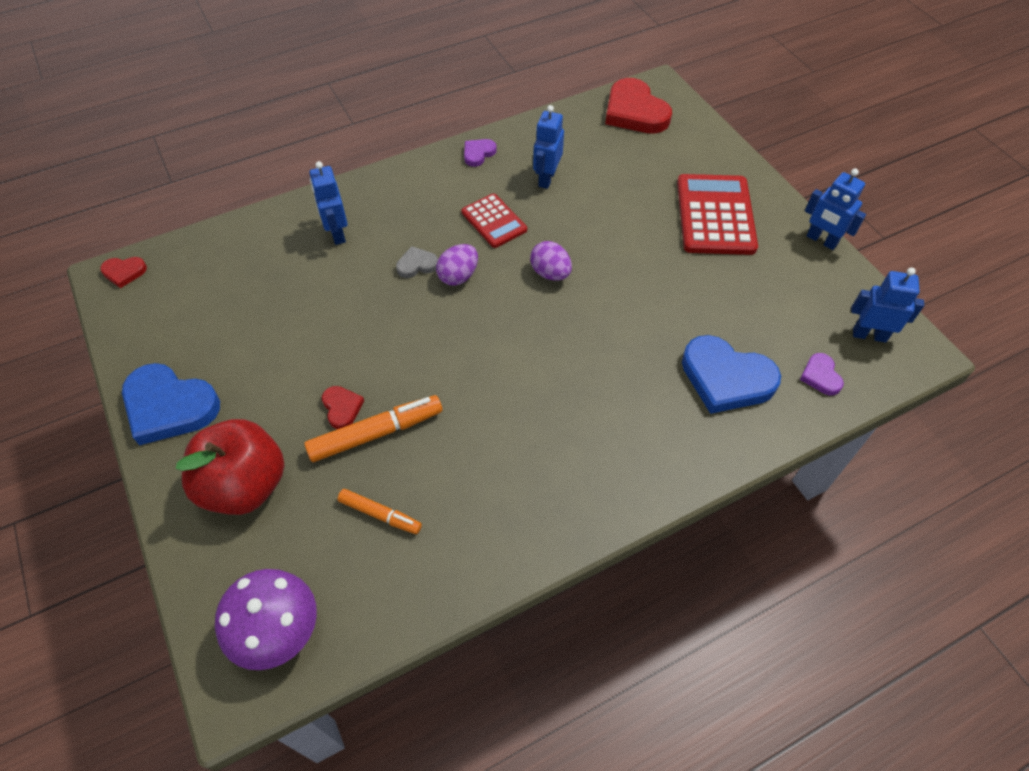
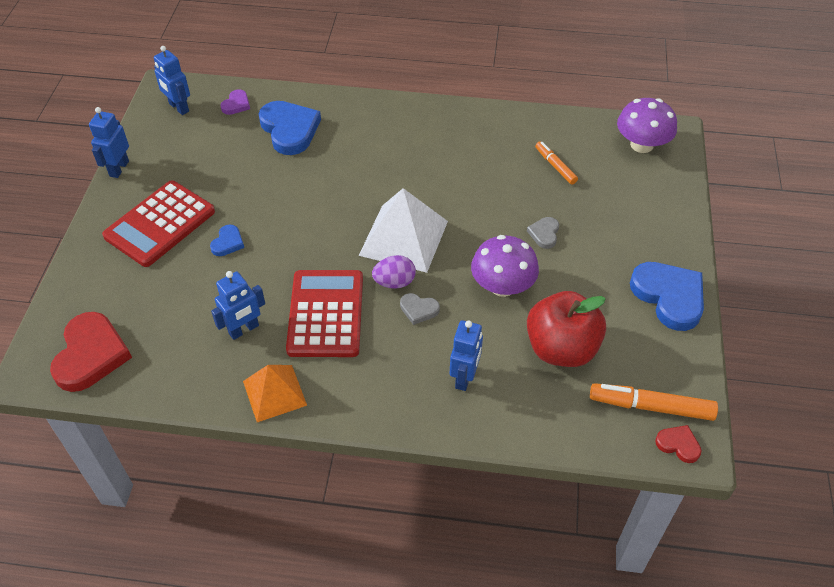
camera: 145 degrees left, 5 degrees down
red apple [176,419,284,515] -> red apple moved to [527,291,606,367]
orange marker [304,395,442,462] -> orange marker moved to [590,383,718,421]
red heart [322,386,364,429] -> grey heart [527,217,559,249]
red calculator [461,193,527,248] -> red calculator [286,270,363,357], size x1.69
purple heart [464,139,497,167] -> orange pyramid [243,365,307,422]
purple egg [530,241,572,281] -> none
blue robot [805,168,866,250] -> blue robot turned 150 degrees counterclockwise [89,107,129,178]
none -> blue heart [210,224,244,256]
none -> white pyramid [359,188,448,273]
none -> purple mushroom [471,235,539,297]

